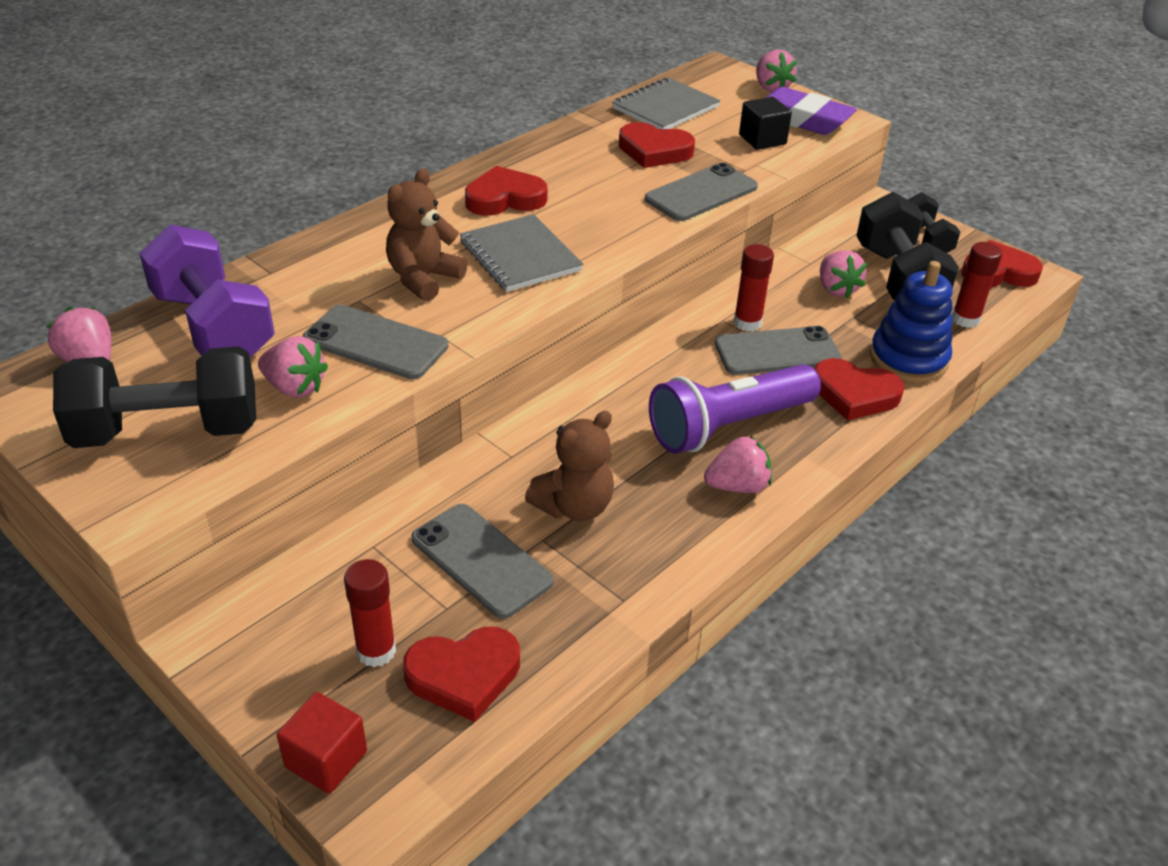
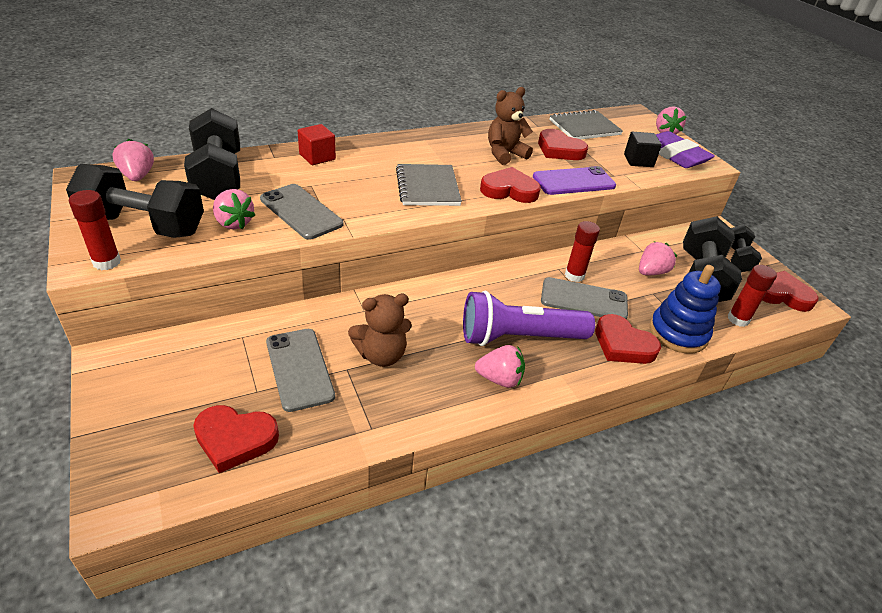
camera: 20 degrees right, 0 degrees up
purple dumbbell [139,224,275,358] -> black dumbbell [184,108,240,200]
red cube [277,692,367,794] -> red cube moved to [298,124,336,165]
red glue stick [344,559,396,667] -> red glue stick moved to [69,190,121,270]
brown teddy bear [386,168,468,302] -> brown teddy bear moved to [488,87,533,165]
red heart [465,166,548,216] -> red heart moved to [480,167,541,203]
grey phone [645,163,758,221] -> purple phone [533,166,616,195]
pink strawberry [820,250,867,298] -> pink strawberry turned 135 degrees counterclockwise [639,242,677,275]

